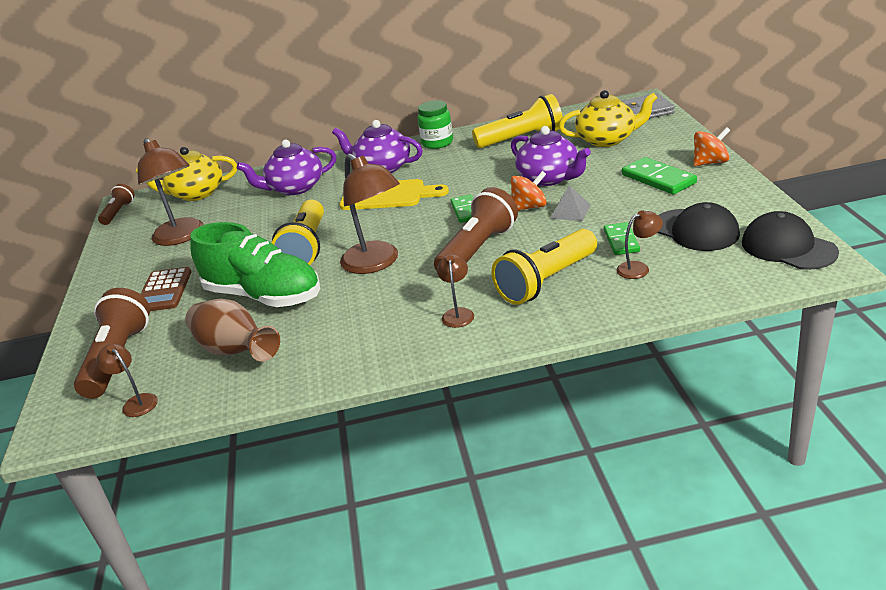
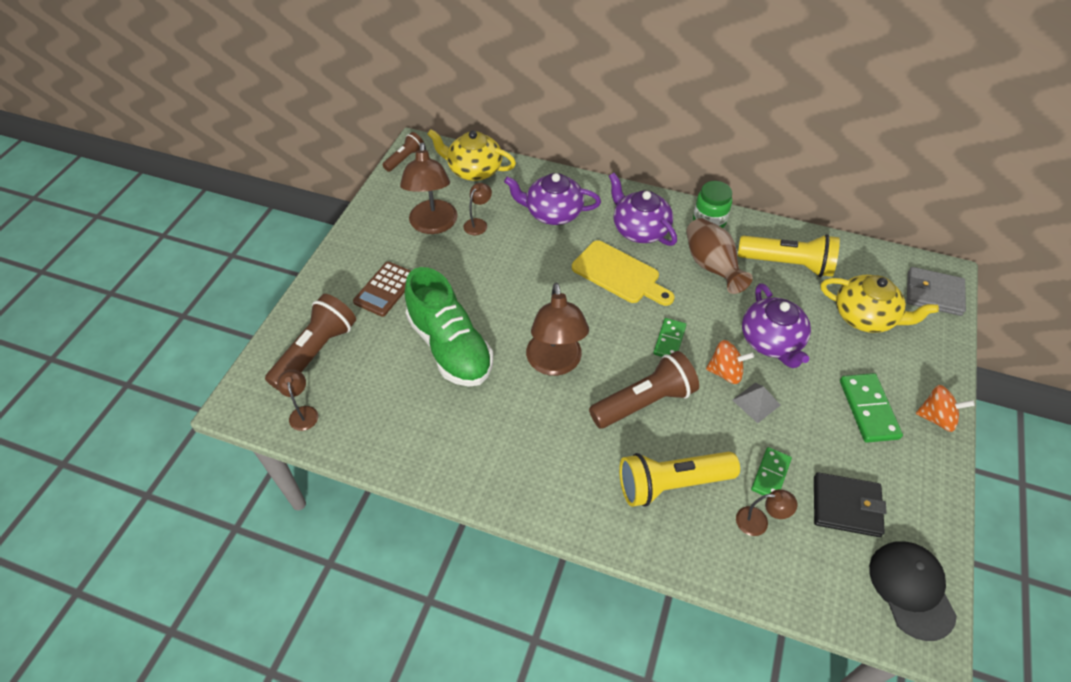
camera: 25 degrees right, 20 degrees up
brown vase [185,299,280,362] -> brown vase moved to [686,218,753,294]
yellow flashlight [272,200,324,265] -> none
brown lamp [437,254,474,328] -> brown lamp moved to [463,183,492,235]
black cap [657,202,740,251] -> black wallet [814,472,887,537]

